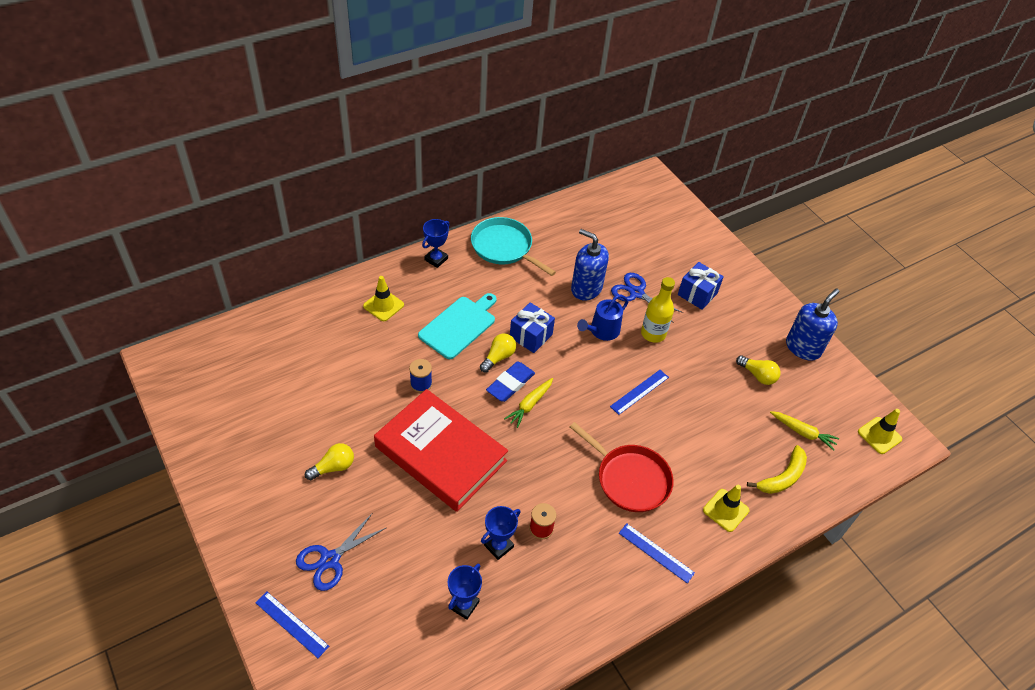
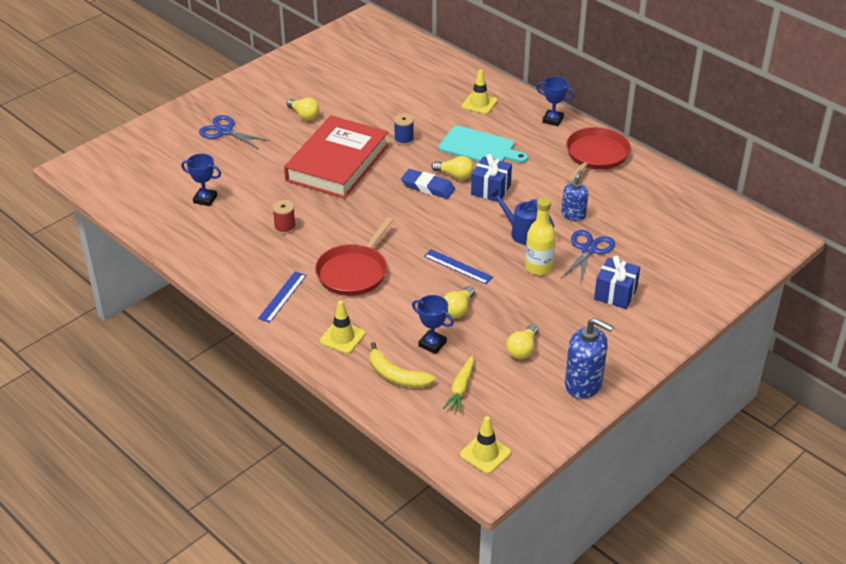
camera: 80 degrees right, 10 degrees down
blue ruler [255,592,329,658] -> none
turquoise pan [471,217,556,276] -> red pan [566,127,631,183]
blue trophy [481,506,521,560] -> blue trophy moved to [412,295,454,354]
yellow carrot [504,378,553,428] -> none
blue soap dispenser [571,229,609,300] -> blue soap dispenser [561,170,588,221], size x0.63
none -> yellow light bulb [443,286,475,318]

